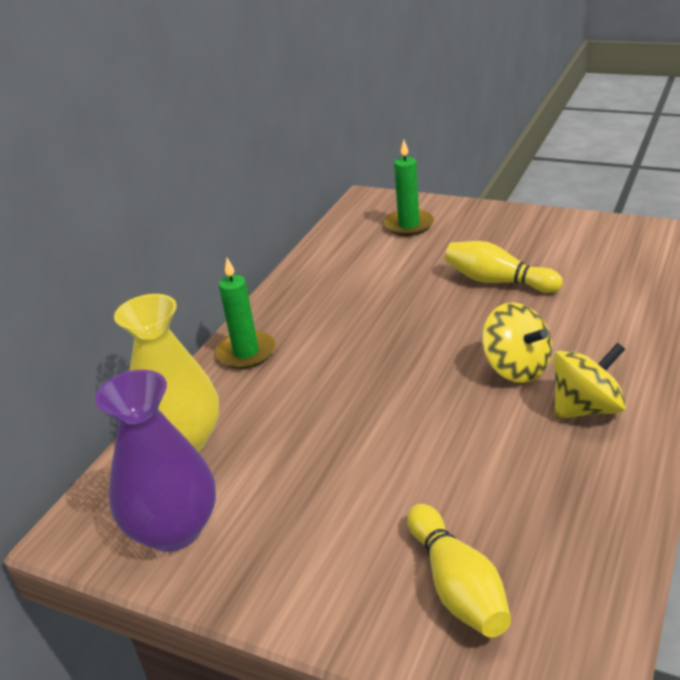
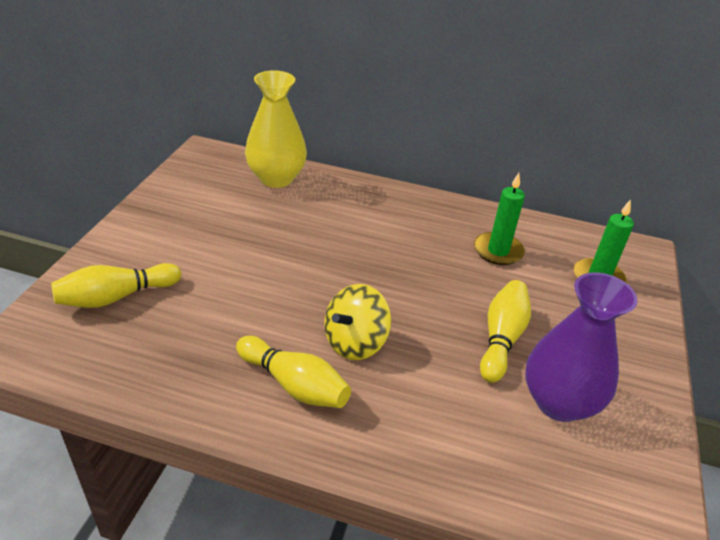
camera: 75 degrees right, 5 degrees up
purple vase [95,370,216,552] -> purple vase moved to [525,272,638,422]
green candle [215,258,275,369] -> green candle moved to [474,173,525,265]
yellow spinning top [553,343,626,419] -> yellow bowling pin [236,336,351,408]

